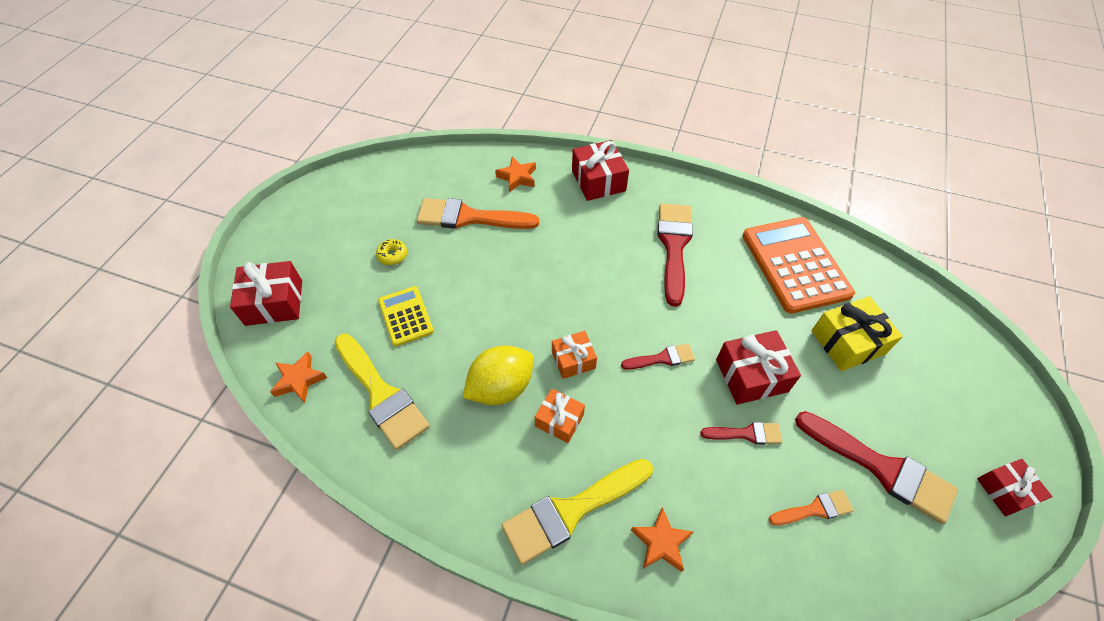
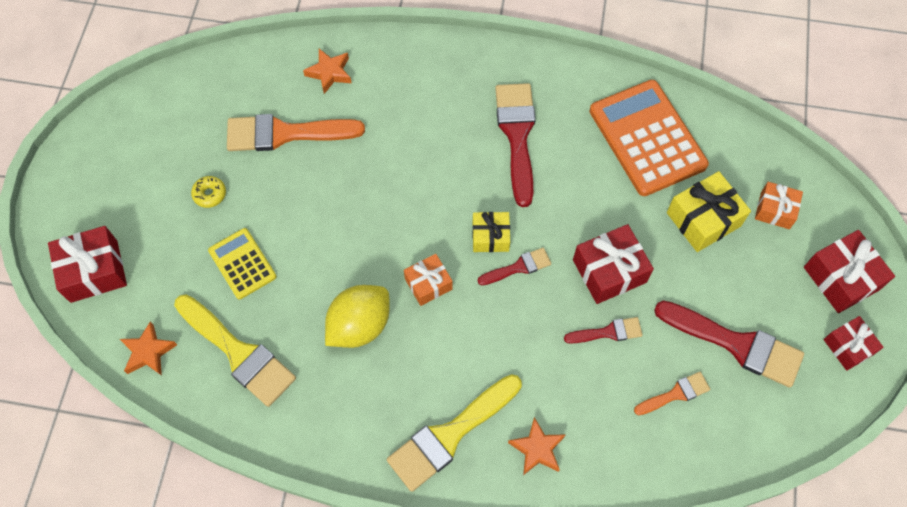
camera: 10 degrees left, 10 degrees up
orange gift [535,389,585,443] -> orange gift moved to [755,182,803,229]
red gift [572,140,629,201] -> red gift moved to [804,230,895,313]
none -> yellow gift [472,212,510,252]

